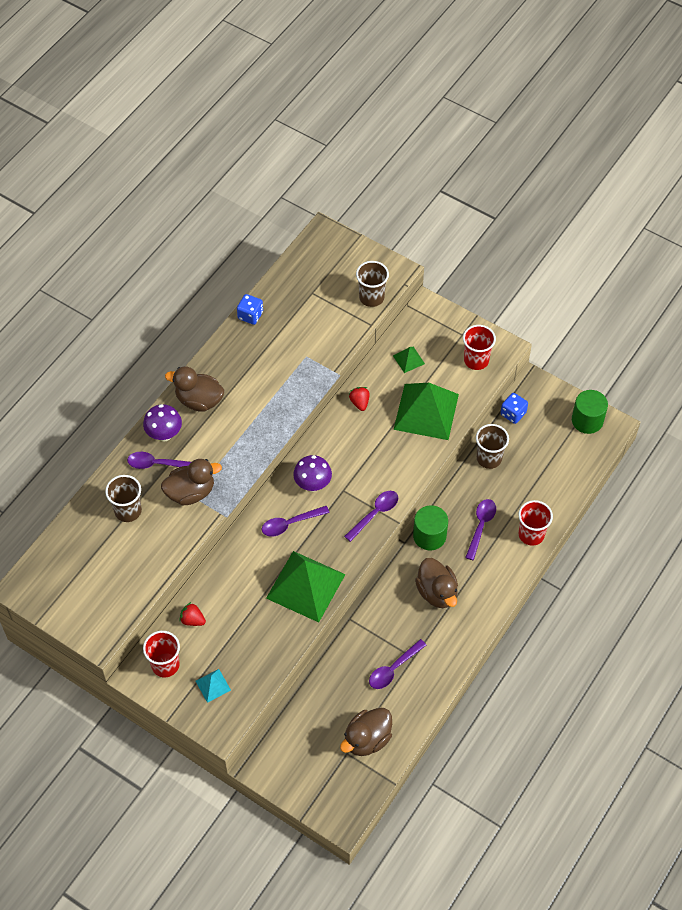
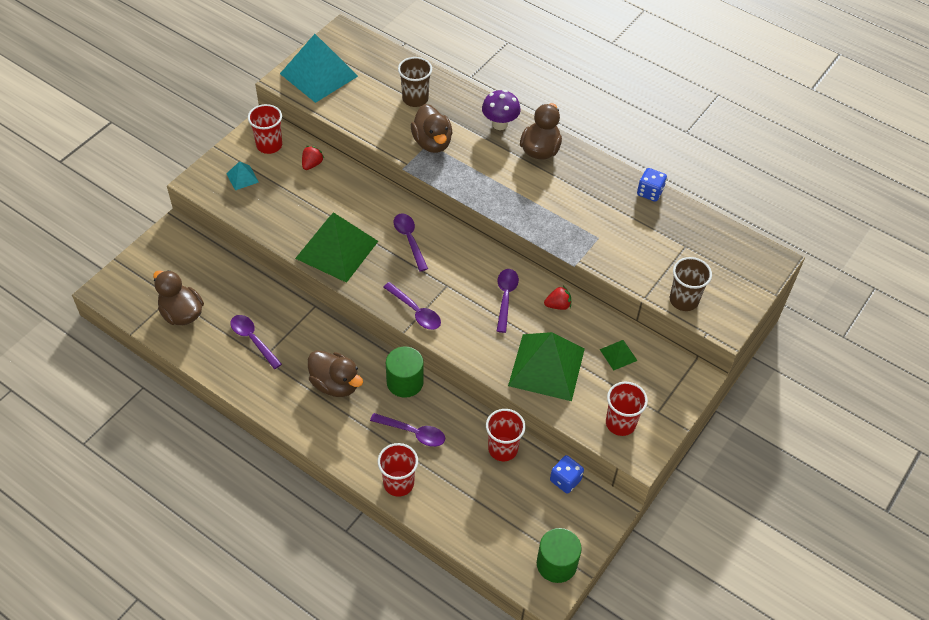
camera: 90 degrees right, 5 degrees down
purple spoon [127,452,191,469] -> purple spoon moved to [497,269,519,333]
purple mushroom [293,455,332,492] -> none
brown duck [415,558,458,608] -> brown duck turned 120 degrees counterclockwise [308,350,363,397]
brown cup [476,424,509,469] -> red cup [486,409,526,461]
none -> turquoise pyramid [280,34,358,103]

